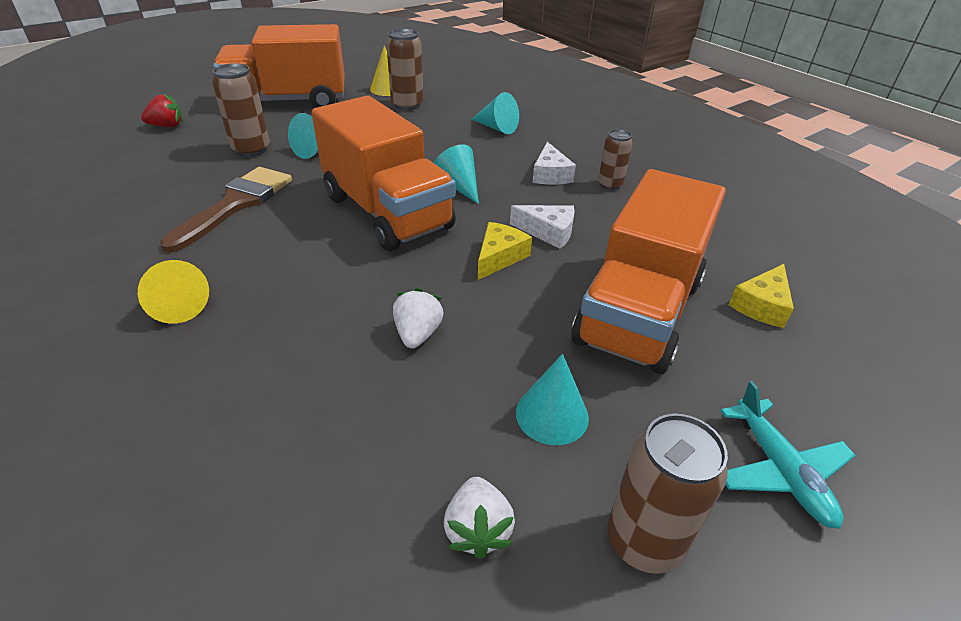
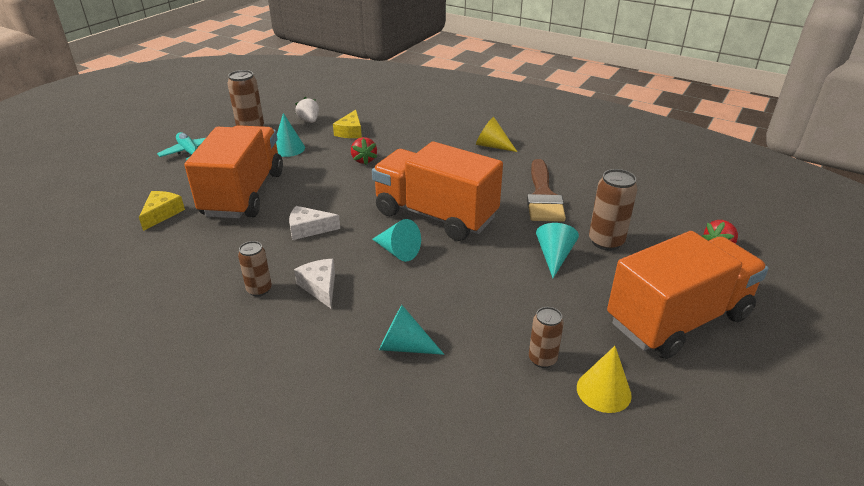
camera: 160 degrees right, 5 degrees down
brown can [386,29,424,110] -> brown can [529,307,564,368], size x0.64
white strawberry [393,288,444,349] -> red strawberry [351,137,377,165]
yellow cheese [478,222,532,280] -> yellow cheese moved to [333,110,362,138]

